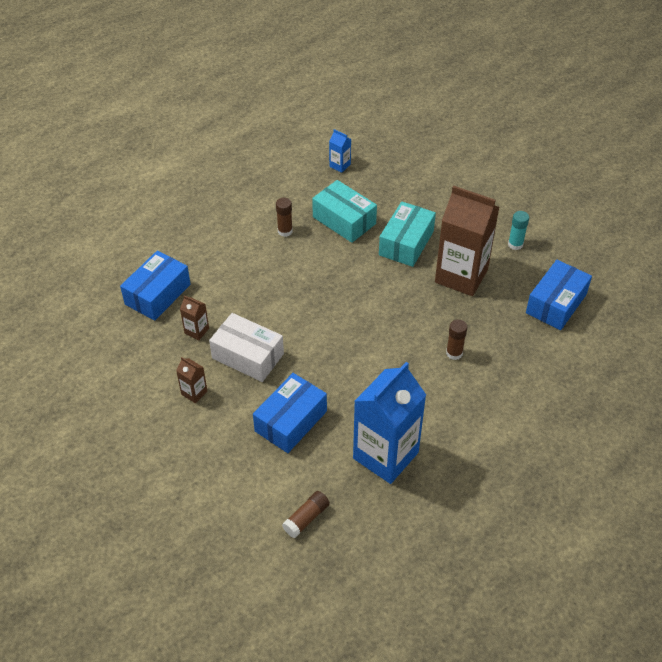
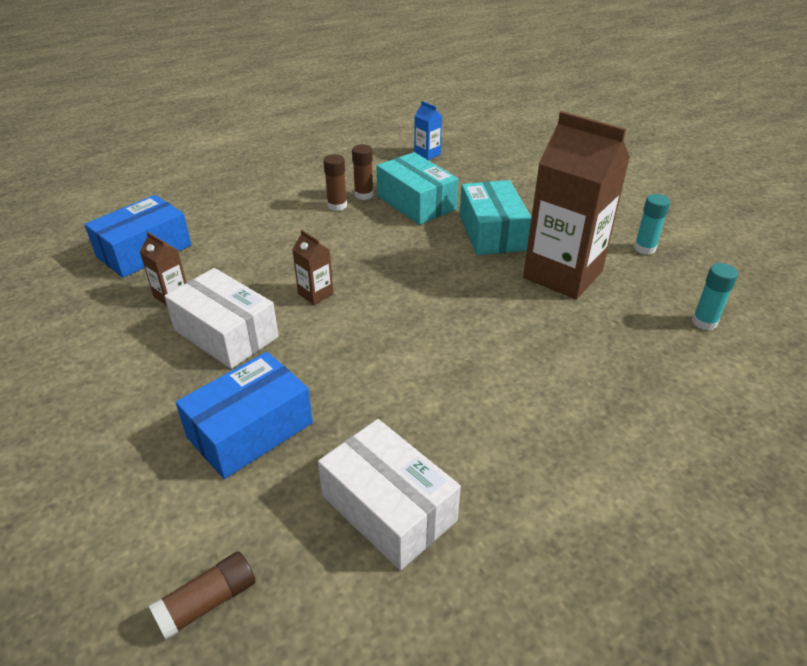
camera: 10 degrees right, 10 degrees down
brown carton [176,357,207,403] -> brown carton moved to [292,230,334,305]
blue carton [353,362,426,484] -> white box [318,419,461,571]
turquoise box [379,201,436,267] -> turquoise box turned 45 degrees counterclockwise [460,180,531,255]
brown glue stick [446,319,467,360] -> brown glue stick moved to [352,144,374,200]
blue box [526,260,592,330] -> turquoise glue stick [692,263,738,331]

